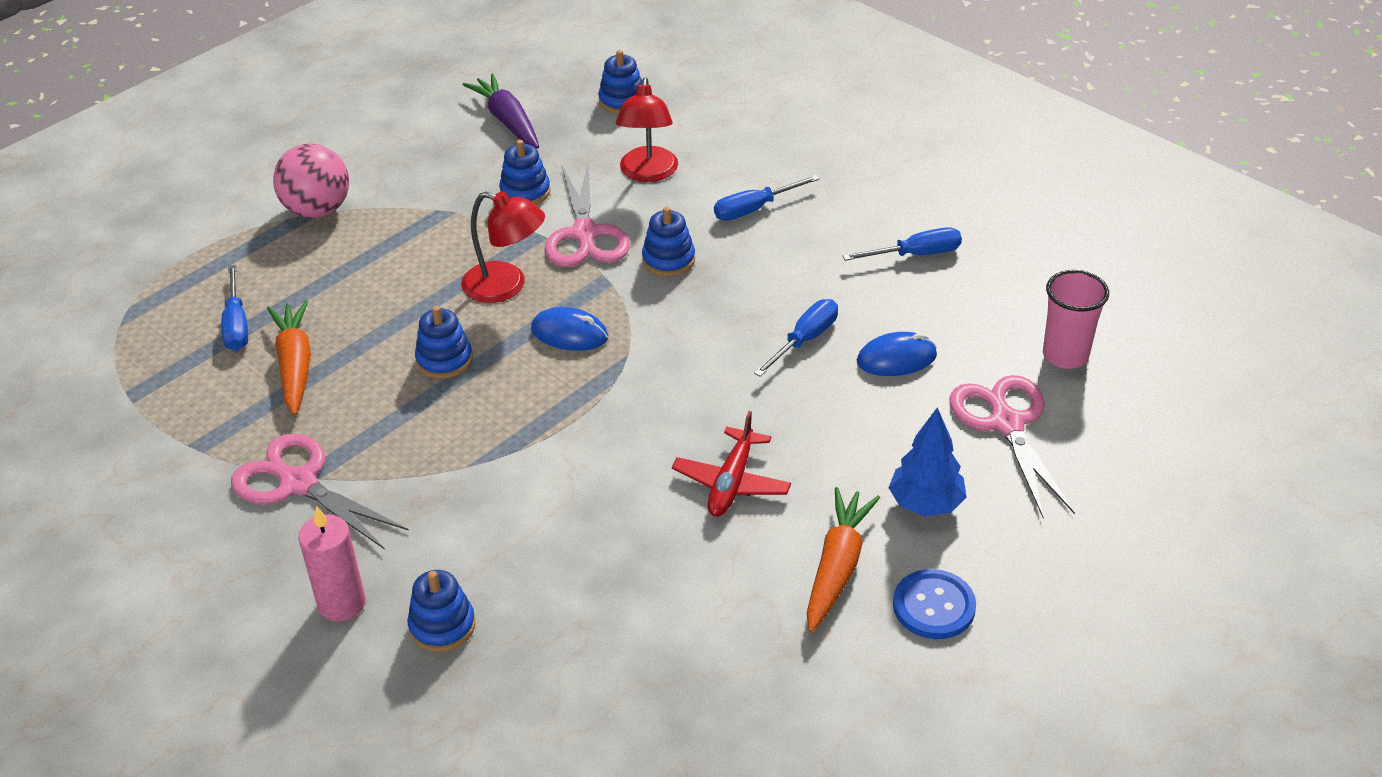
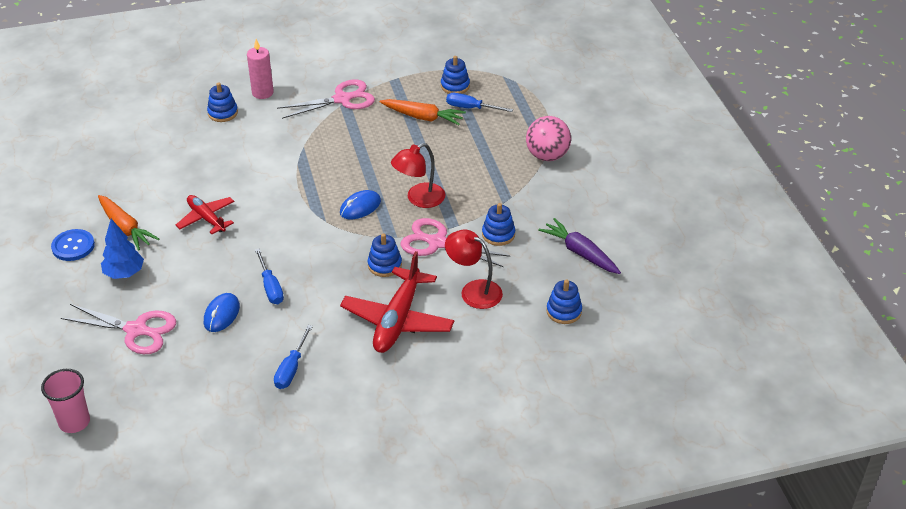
camera: 120 degrees right, 0 degrees up
blue stacking toy [415,306,473,379] -> blue stacking toy moved to [441,56,470,94]
purple carrot [463,74,539,149] -> purple carrot turned 135 degrees counterclockwise [538,218,621,274]
blue screwdriver [714,175,820,221] -> red plane [340,251,454,353]
pink cup [1043,270,1109,369] -> pink cup moved to [41,369,90,433]

